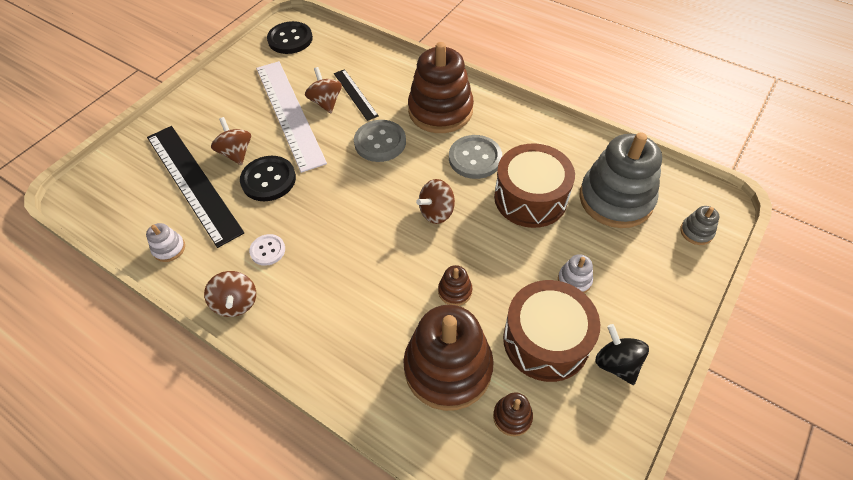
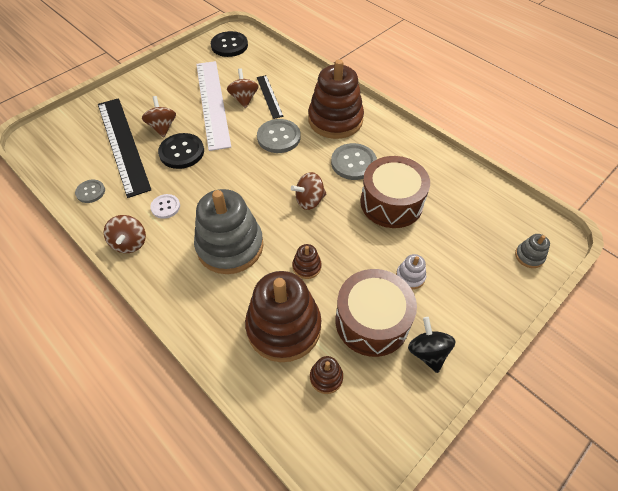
camera: 10 degrees right, 0 degrees up
white stacking toy [146,223,185,262] -> grey button [75,180,105,203]
grey stacking toy [579,132,662,228] -> grey stacking toy moved to [194,189,263,274]

